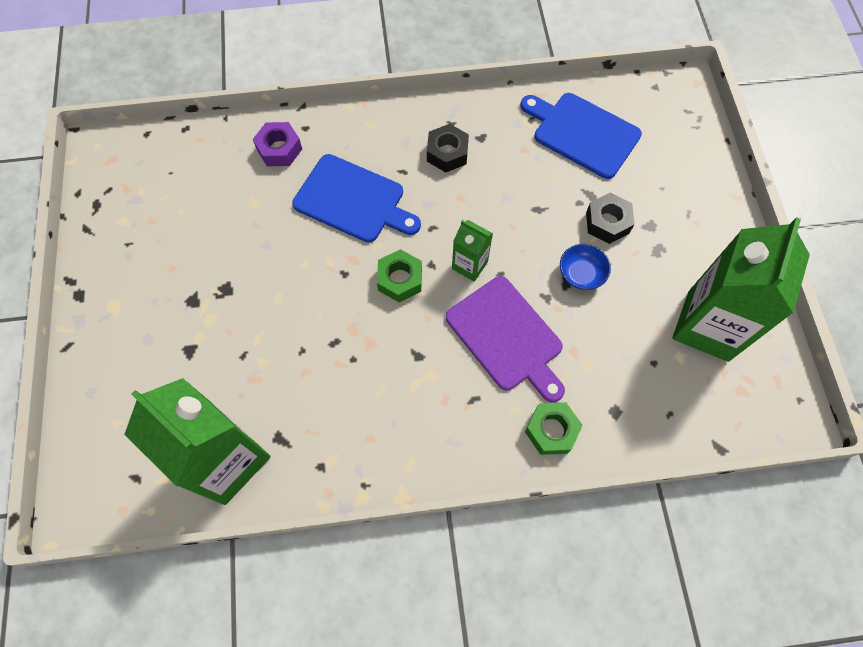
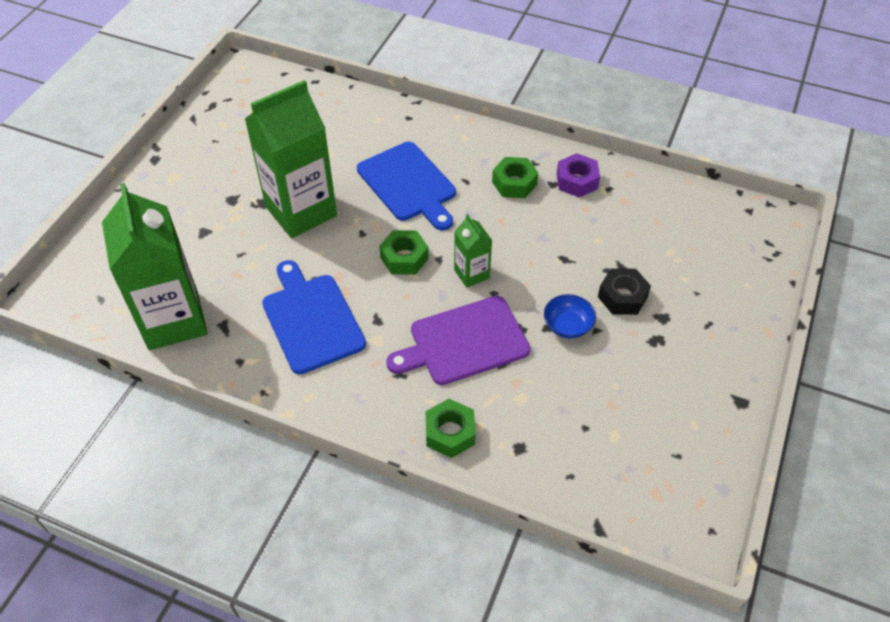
camera: 30 degrees right, 15 degrees down
purple nut [253,122,302,166] -> purple nut moved to [557,153,600,198]
black nut [427,124,469,172] -> green nut [492,157,538,198]
purple cutting board [446,276,565,402] -> purple cutting board turned 75 degrees clockwise [386,296,530,385]
blue cutting board [520,93,642,179] -> blue cutting board moved to [262,260,366,374]
green carton [672,217,810,362] -> green carton moved to [245,80,337,238]

